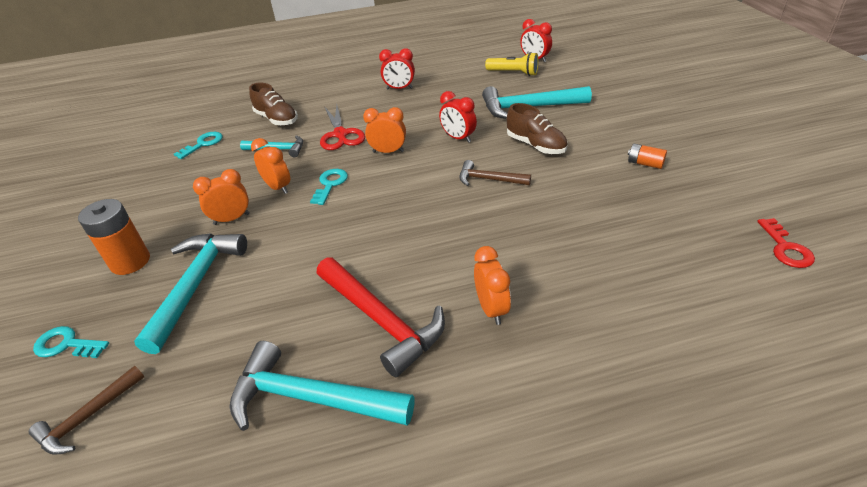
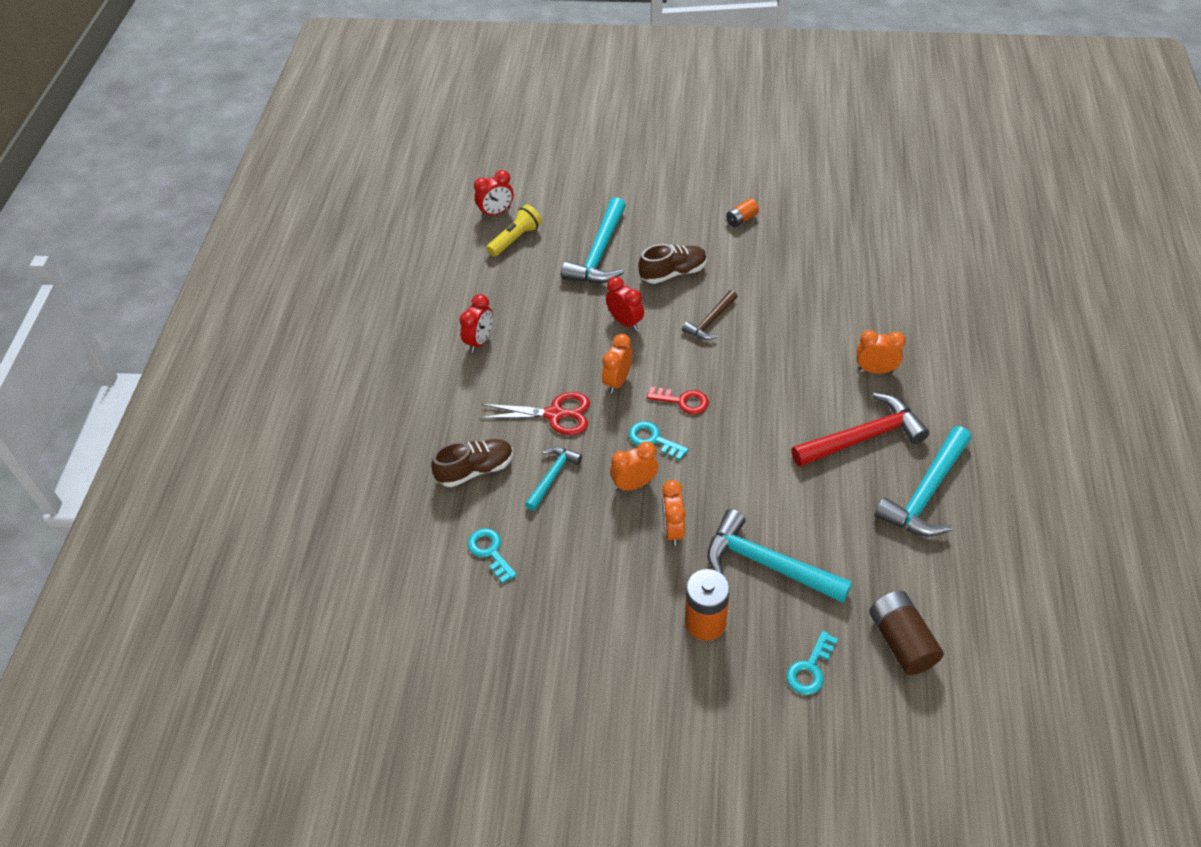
camera: 70 degrees left, 10 degrees up
brown hammer [29,366,144,455] -> brown battery [869,591,944,675]
red clock [439,91,477,143] -> red clock turned 105 degrees counterclockwise [606,277,644,331]
red key [757,218,815,268] -> red key moved to [647,387,709,415]

